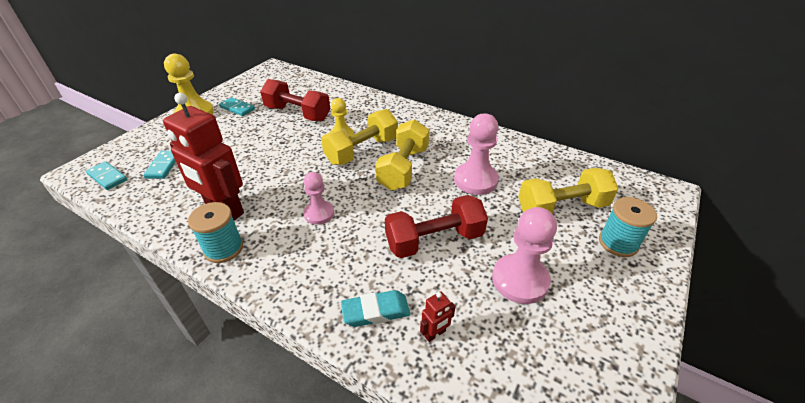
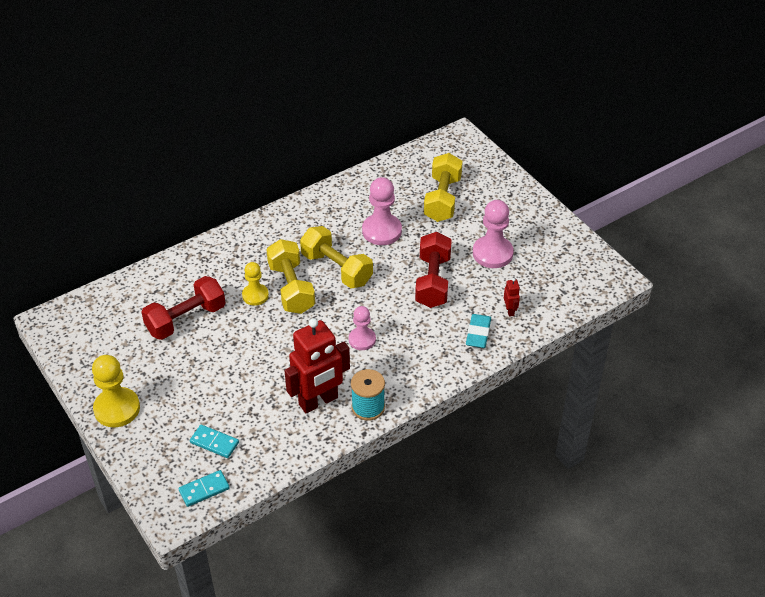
camera: 65 degrees left, 5 degrees up
turquoise domino [219,97,255,116] -> none
turquoise spool [599,197,657,257] -> none

